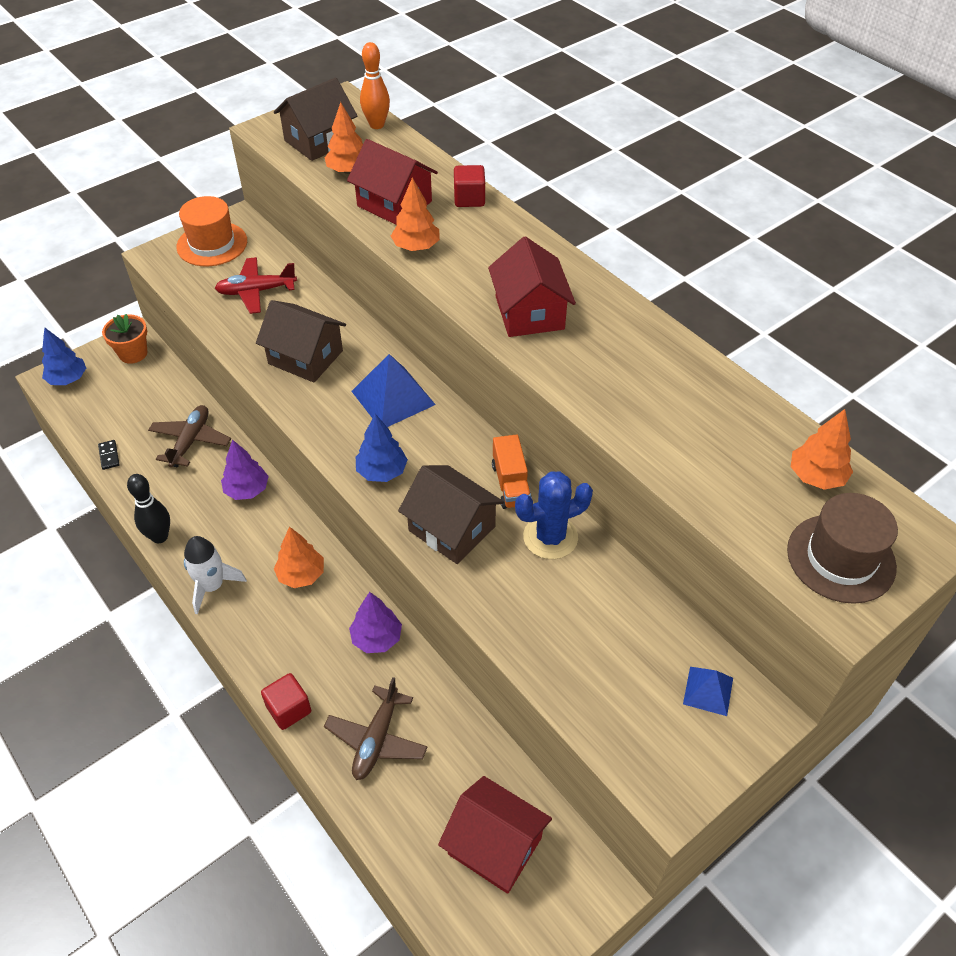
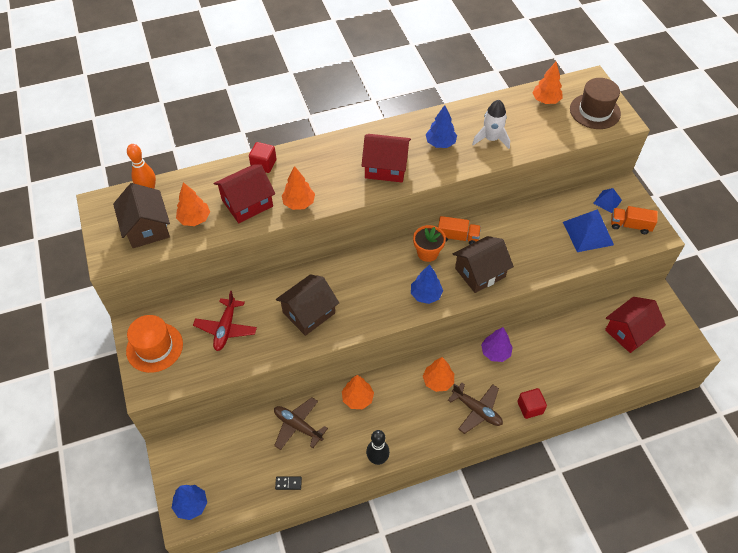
camera: 70 degrees left, 5 degrees up
orange flower pot [102,314,147,364] -> orange flower pot moved to [413,225,446,262]
white rocket [184,536,247,615] -> white rocket moved to [472,100,510,149]
purple tree [221,440,269,500] -> orange tree [342,375,374,409]
brown plane [324,677,428,780] -> brown plane moved to [448,383,503,434]
blue pyramid [351,354,436,427] -> blue pyramid moved to [563,209,614,252]
blue cactus [515,471,593,559] -> none
none -> blue tree [426,105,457,148]
none -> orange truck [611,206,658,234]

